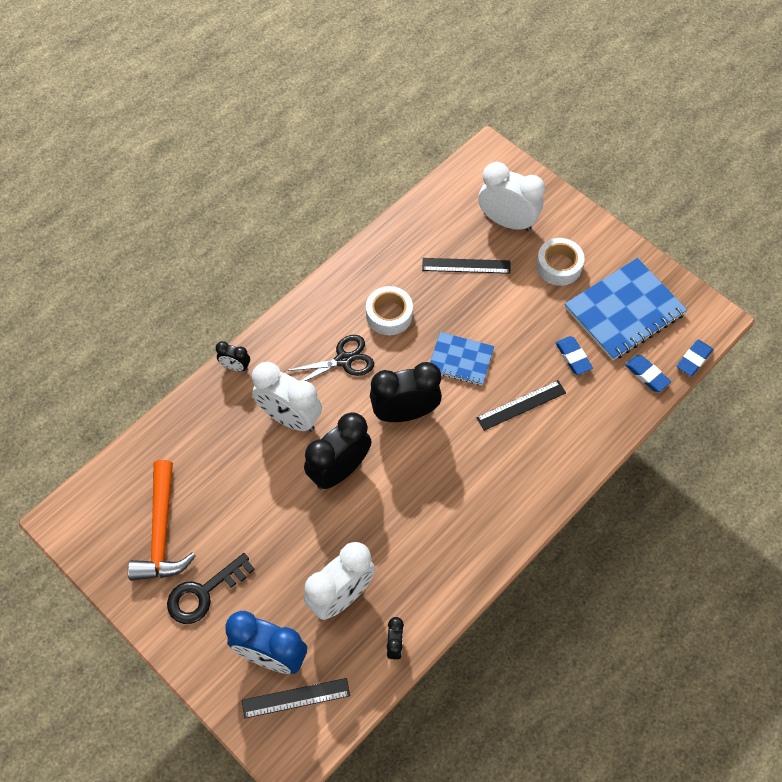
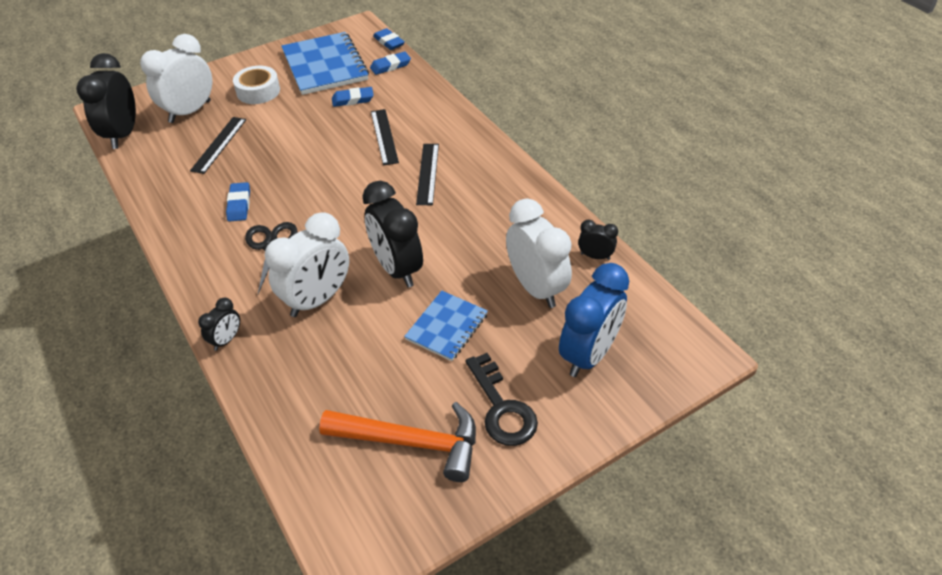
camera: 75 degrees left, 15 degrees down
black ruler [242,678,350,718] -> black ruler moved to [416,144,439,205]
white tape [366,286,413,335] -> blue eraser [226,182,250,221]
black clock [370,362,442,422] -> black clock moved to [76,53,136,149]
blue notebook [430,332,494,386] -> blue notebook moved to [404,291,488,361]

